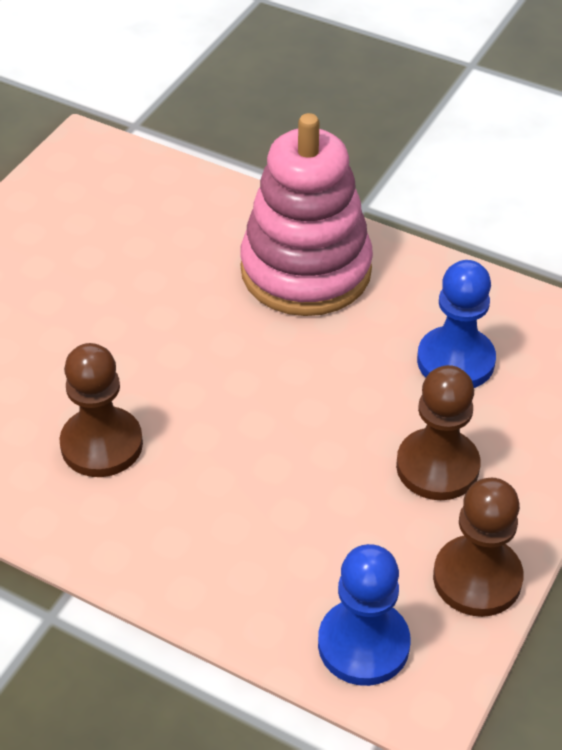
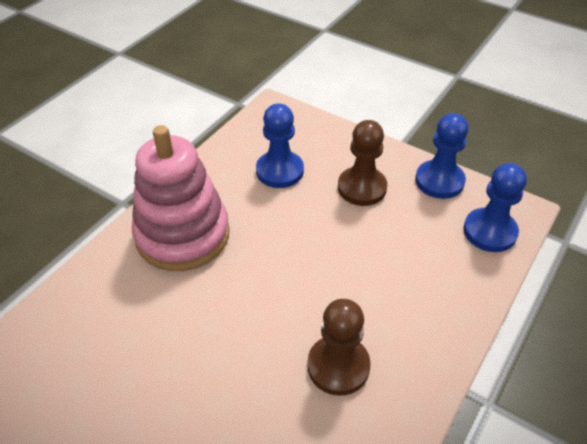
camera: 85 degrees left, 0 degrees up
brown pawn [433,478,523,617] -> blue pawn [415,113,469,199]

